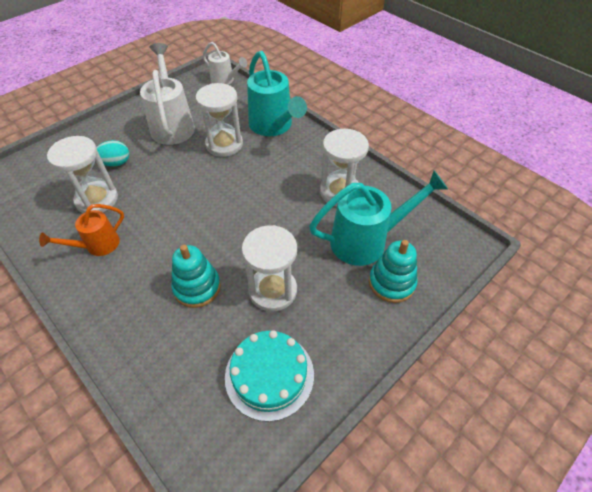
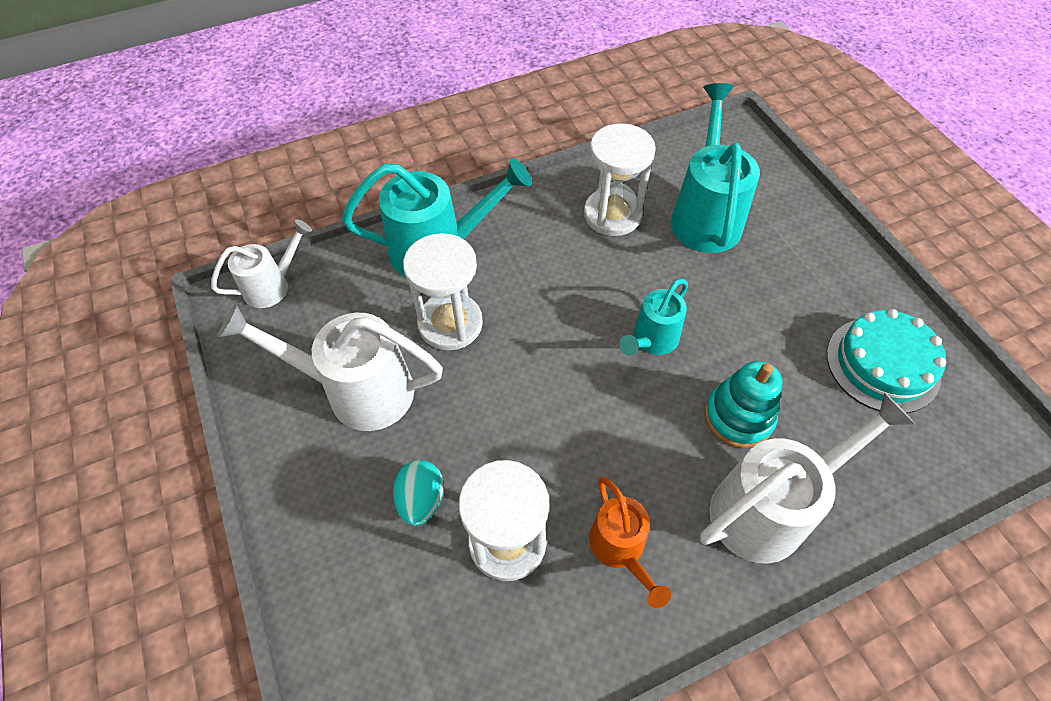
camera: 70 degrees left, 5 degrees up
white hourglass [242,225,297,312] -> none
turquoise stacking toy [369,240,418,303] -> none
none -> turquoise watering can [619,279,688,355]
none -> white watering can [700,392,915,564]

